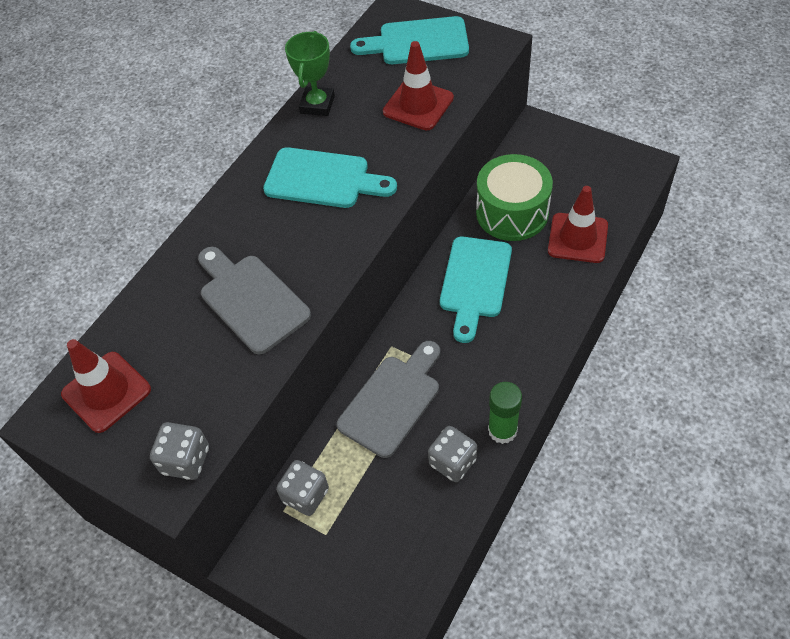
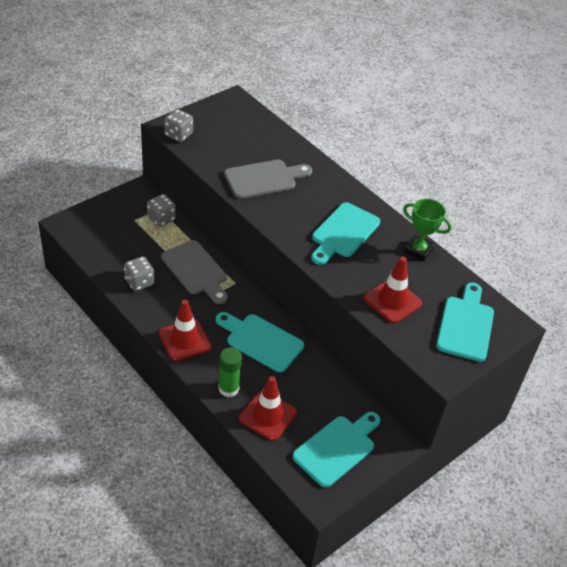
camera: 100 degrees right, 10 degrees down
red traffic cone [61,339,151,433] -> red traffic cone moved to [159,300,211,361]
green drum [476,154,553,241] -> none
green glue stick [488,382,522,444] -> green glue stick moved to [218,347,242,397]
none -> turquoise cutting board [292,412,381,487]

